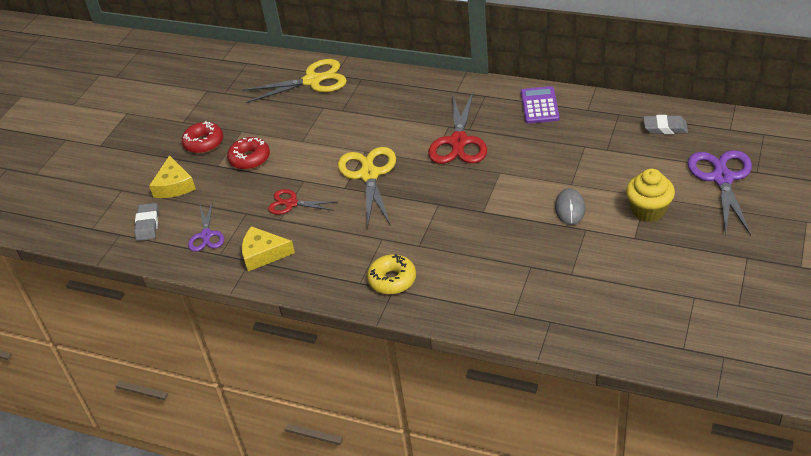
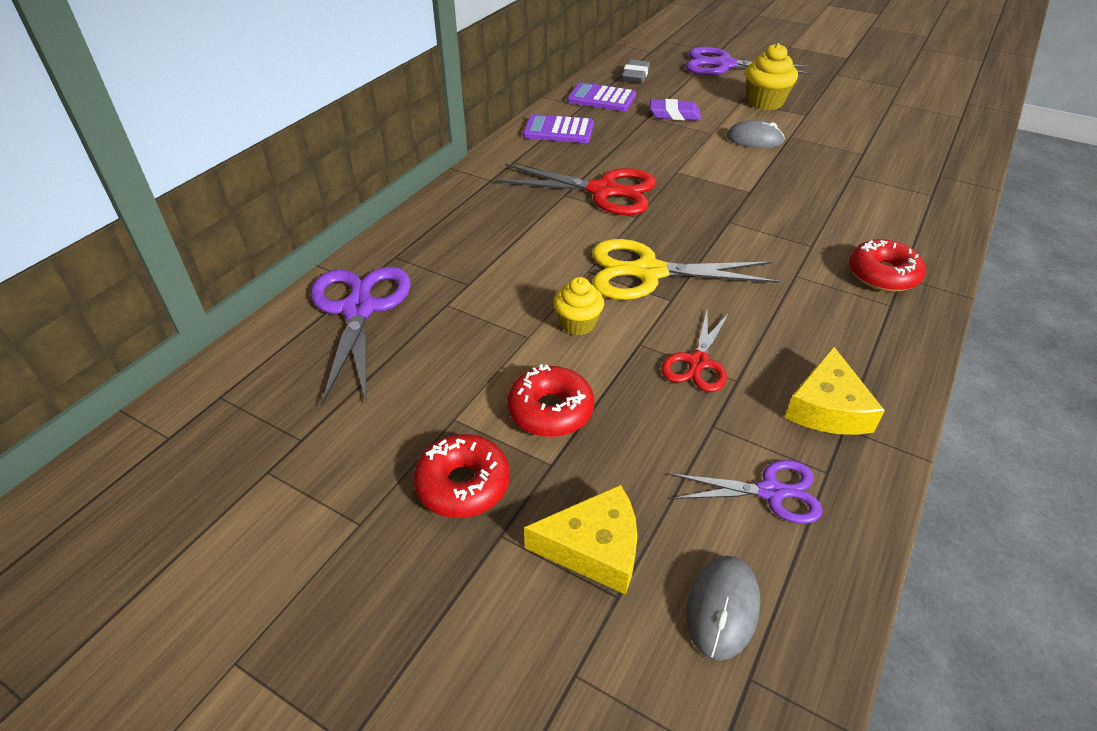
camera: 85 degrees left, 0 degrees up
grey eraser [134,203,159,241] -> grey mouse [686,556,761,661]
yellow scissors [242,59,347,103] -> purple scissors [311,267,411,405]
yellow donut [367,254,416,294] -> red donut [849,239,926,292]
none -> yellow cupcake [554,277,604,335]
none -> purple calculator [567,82,636,111]
none -> purple eraser [650,99,701,120]

